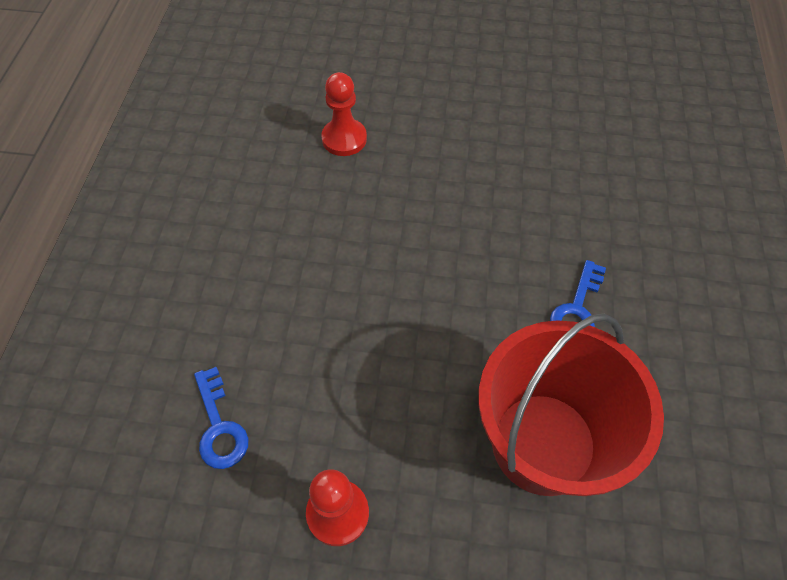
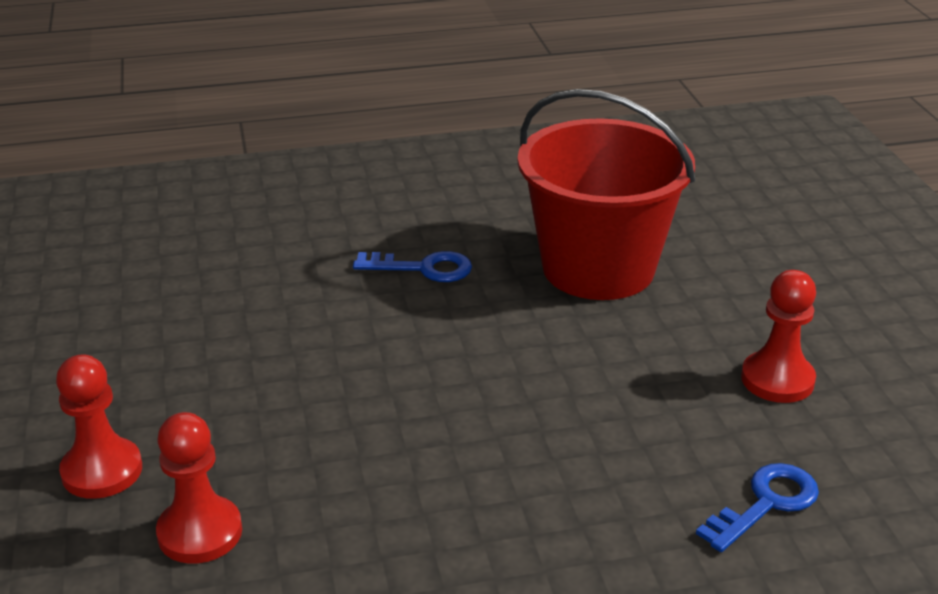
camera: 110 degrees left, 25 degrees down
none -> red pawn [56,355,142,499]

